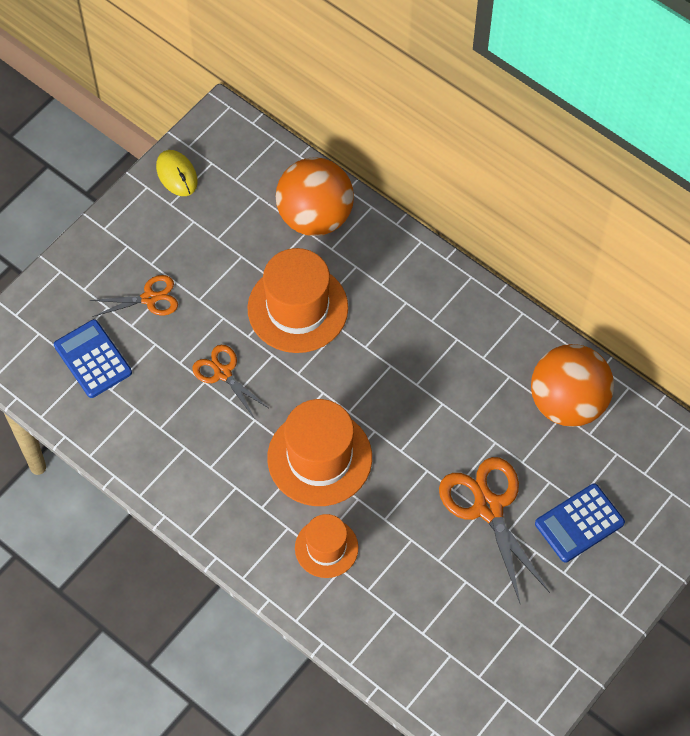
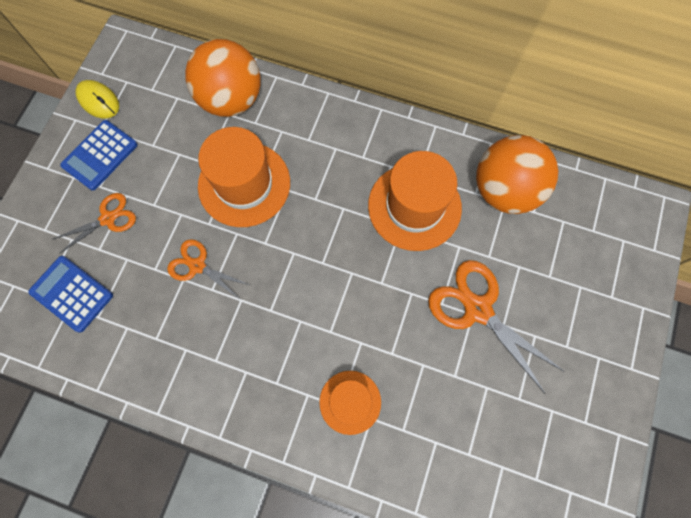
camera: 20 degrees left, 10 degrees up
orange hat [267,399,372,506] -> orange hat moved to [368,151,462,251]
blue calculator [535,483,625,563] -> blue calculator moved to [60,120,138,190]

